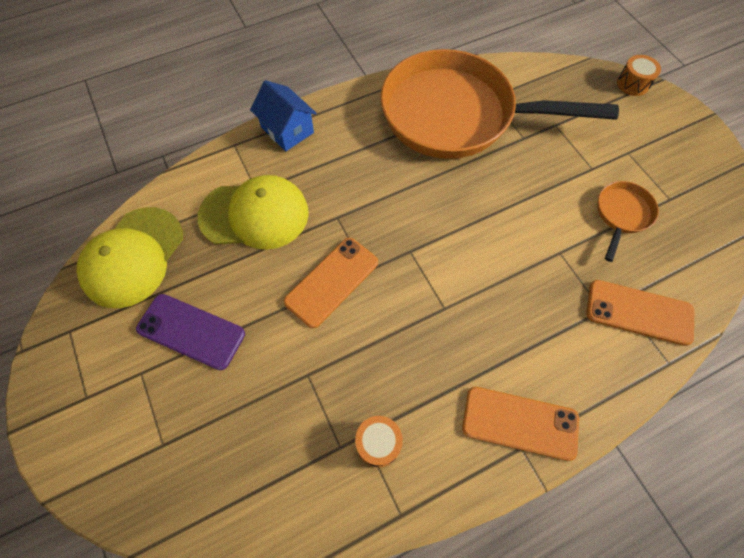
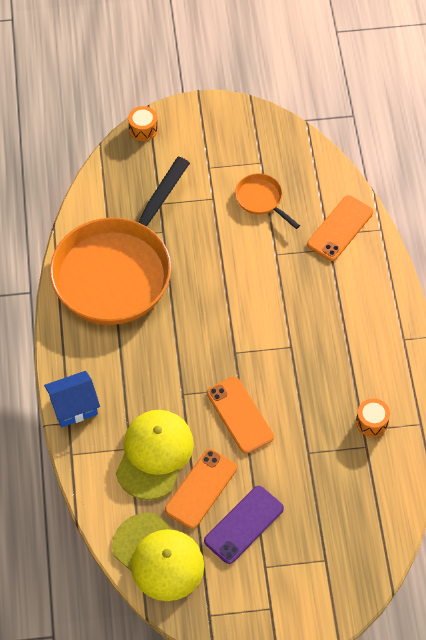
camera: 70 degrees left, 5 degrees down
orange phone [462,387,579,461] -> orange phone moved to [165,449,237,529]

